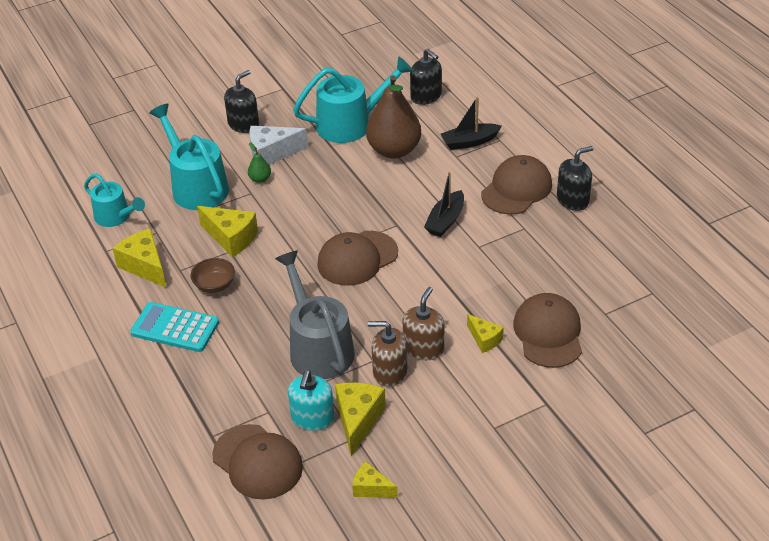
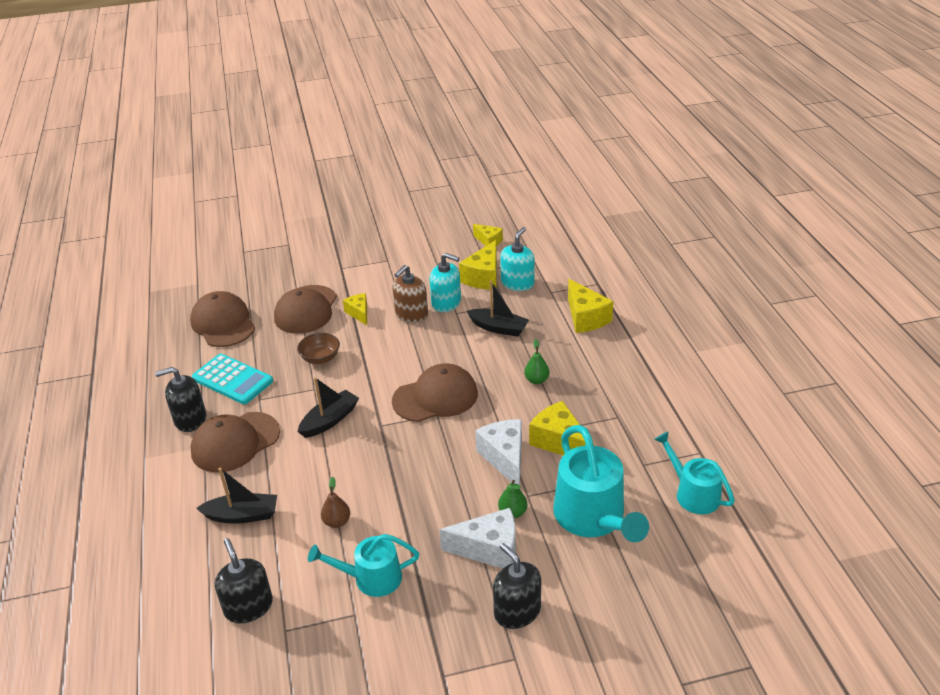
camera: 165 degrees left, 5 degrees down
yellow cheese [112,228,166,288] -> yellow cheese moved to [568,279,614,333]
turquoise calculator [130,302,219,352] -> turquoise calculator moved to [192,354,273,404]
brown bowl [190,258,235,293] -> brown bowl moved to [297,333,340,364]
brown cap [212,424,303,500] -> brown cap moved to [190,291,255,347]
black soap dispenser [224,70,259,133] -> black soap dispenser turned 90 degrees clockwise [493,543,541,629]
grey watering can [275,250,355,379] -> black boat [467,281,529,336]
turquoise watering can [293,57,413,143] -> turquoise watering can [308,534,419,597], size x0.62
brown pear [366,75,421,159] -> brown pear [321,477,350,528], size x0.42
brown soap dispenser [368,321,407,387] -> turquoise soap dispenser [430,253,461,312]
none -> white cheese [475,419,522,485]
none -> green pear [524,339,550,384]

